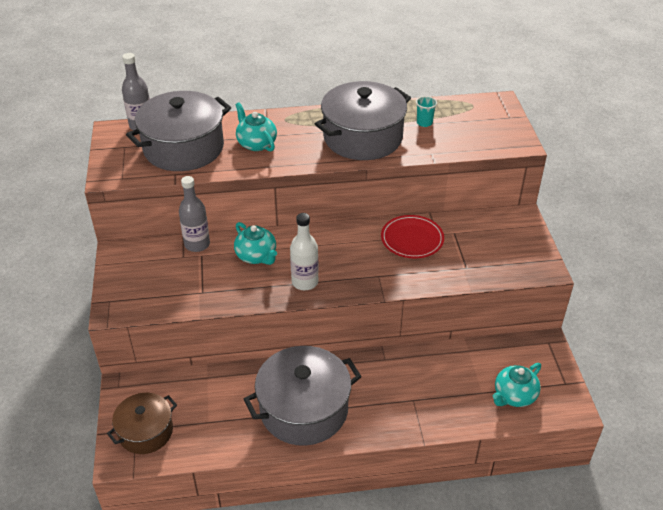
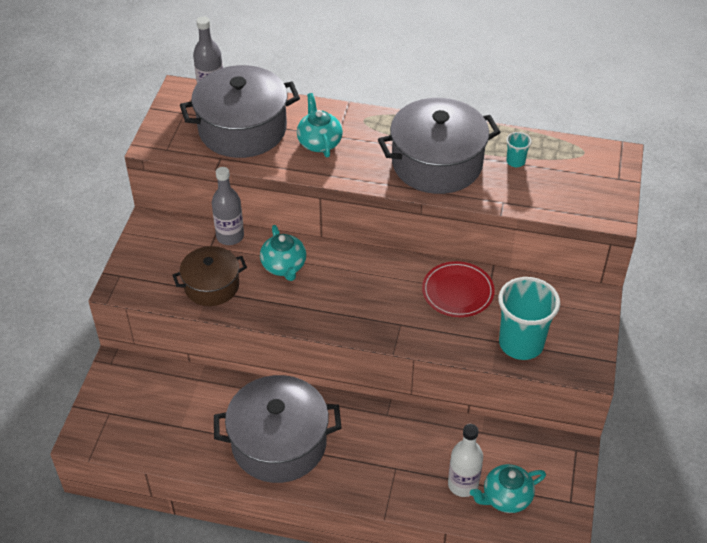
camera: 20 degrees right, 5 degrees up
brown pot [107,393,177,454] -> brown pot moved to [173,246,247,306]
white bottle [290,213,319,290] -> white bottle moved to [448,424,483,497]
none -> turquoise cup [498,277,560,360]

